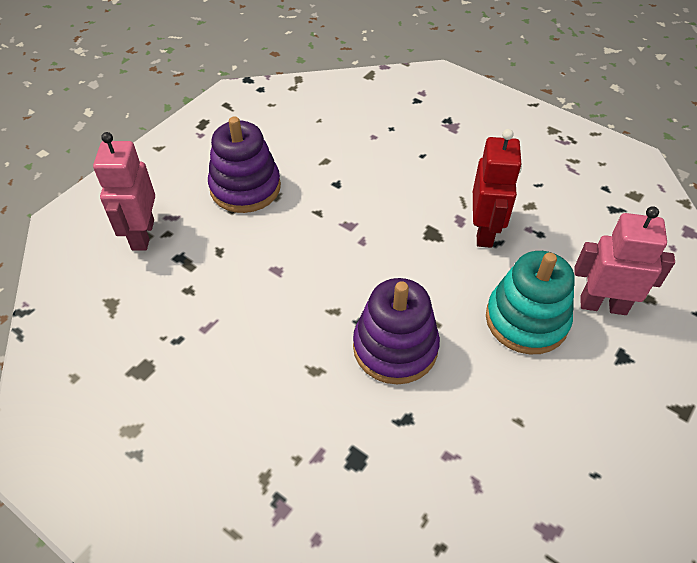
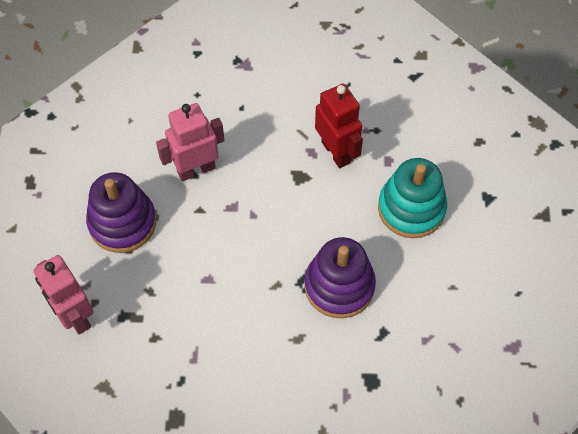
camera: 35 degrees left, 10 degrees up
pink robot [574,206,675,315] -> pink robot moved to [156,103,225,181]

